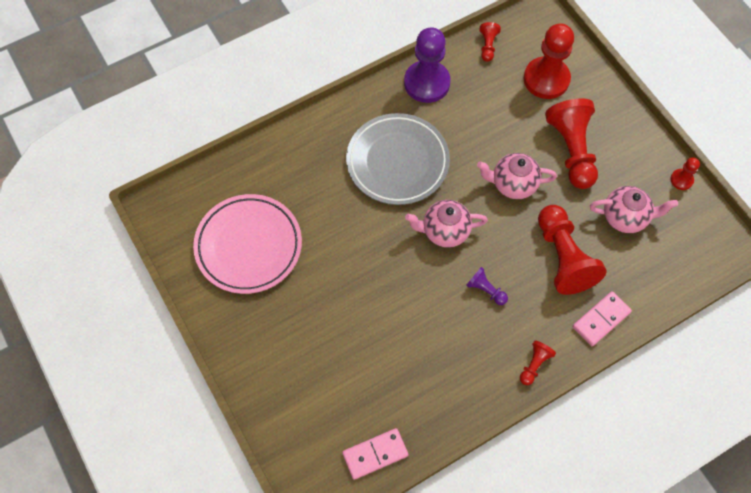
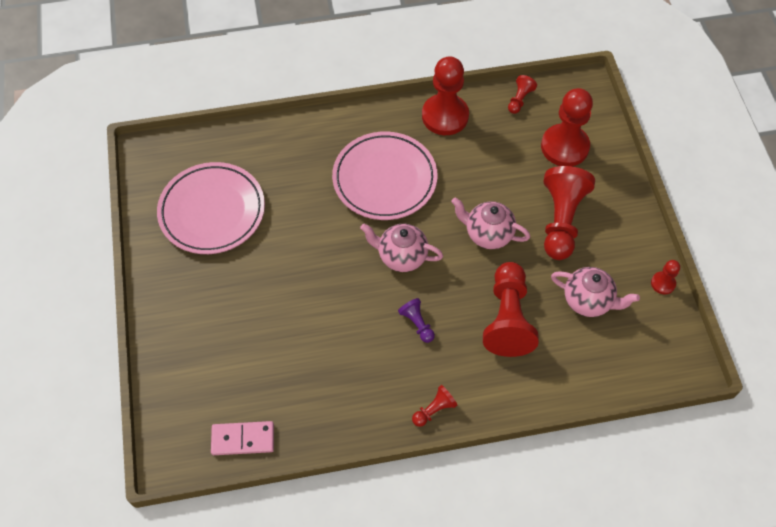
camera: 20 degrees right, 5 degrees down
grey plate [346,113,450,205] -> pink plate [332,132,438,220]
purple pawn [404,27,451,103] -> red pawn [422,56,469,135]
pink domino [573,291,632,346] -> none

